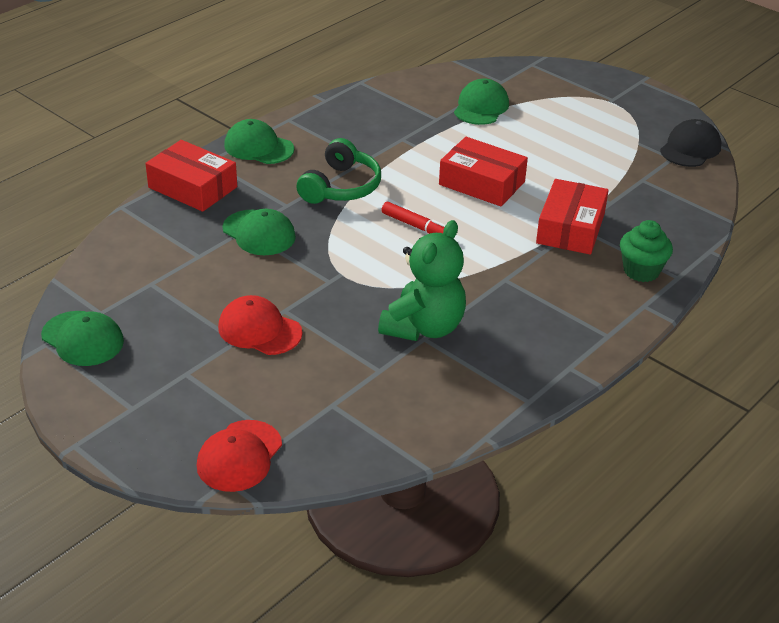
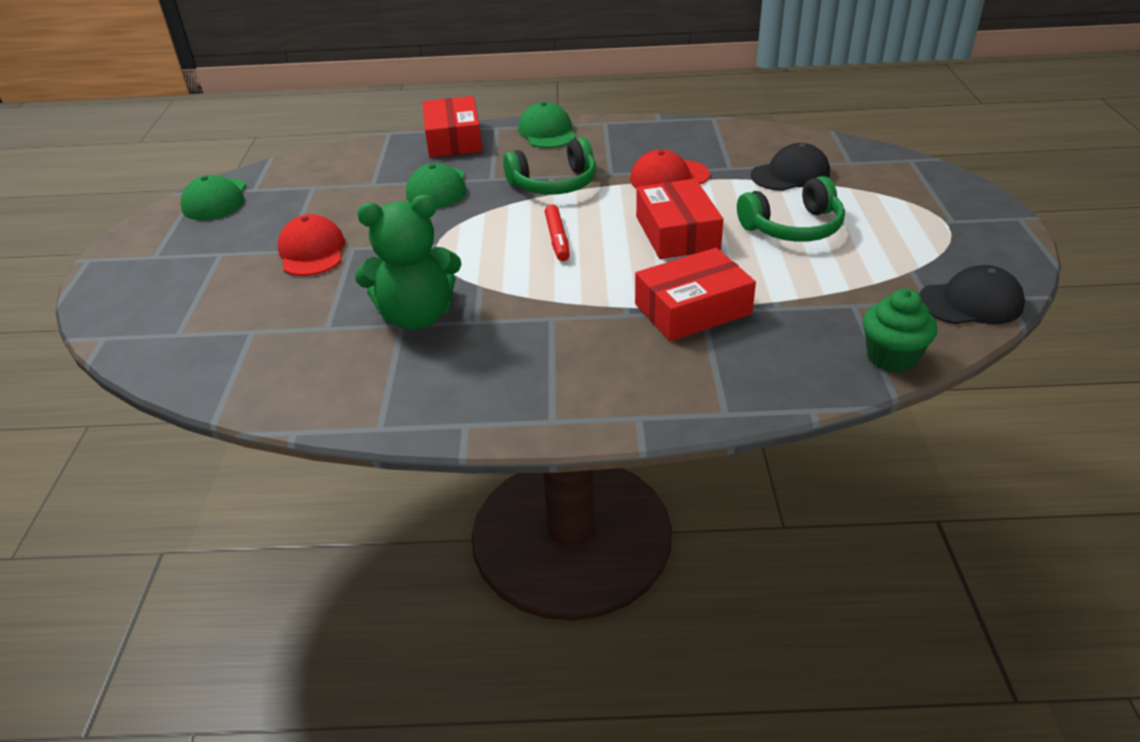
camera: 50 degrees right, 0 degrees up
red cap [197,420,282,492] -> red cap moved to [630,150,710,189]
green cap [454,79,509,125] -> black cap [750,143,830,191]
green cupcake [620,220,673,282] -> green cupcake moved to [863,289,937,373]
none -> green headphones [737,176,845,242]

